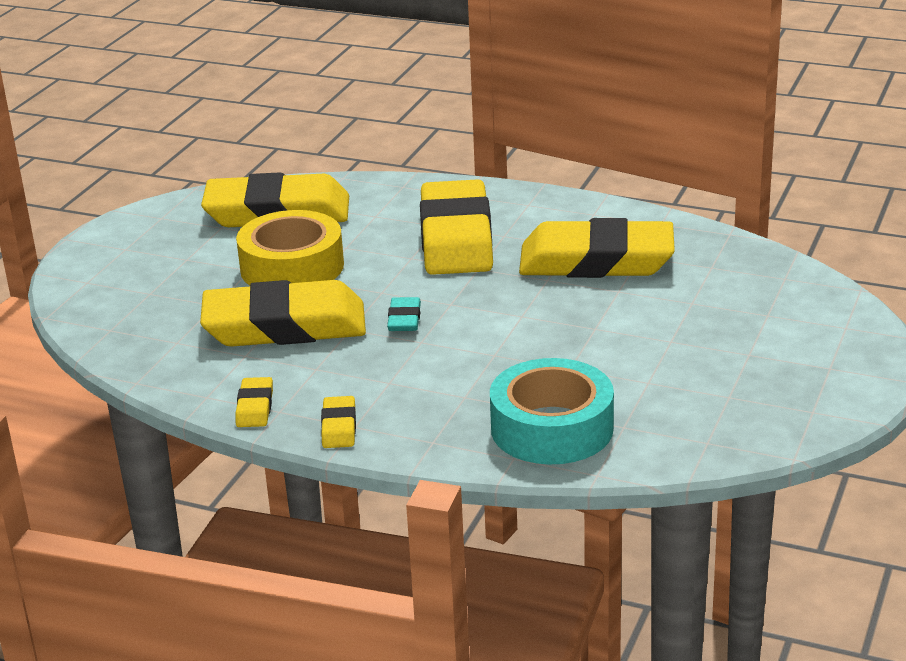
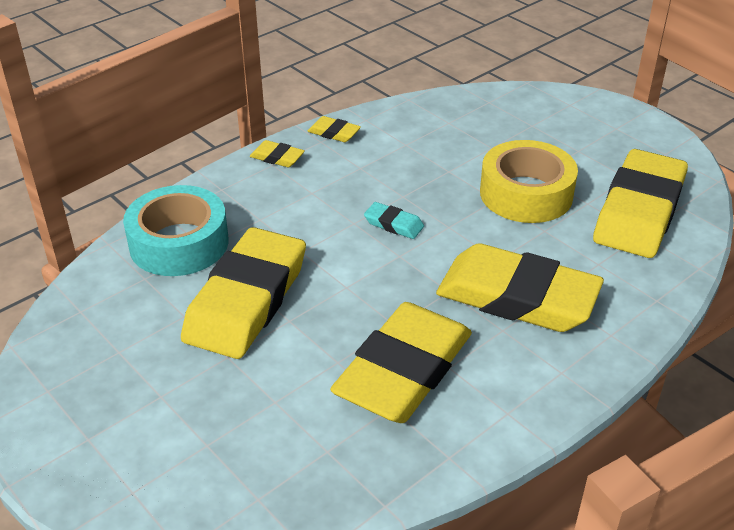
camera: 115 degrees right, 10 degrees up
yellow eraser [200,280,366,347] -> yellow eraser moved to [181,227,306,359]

